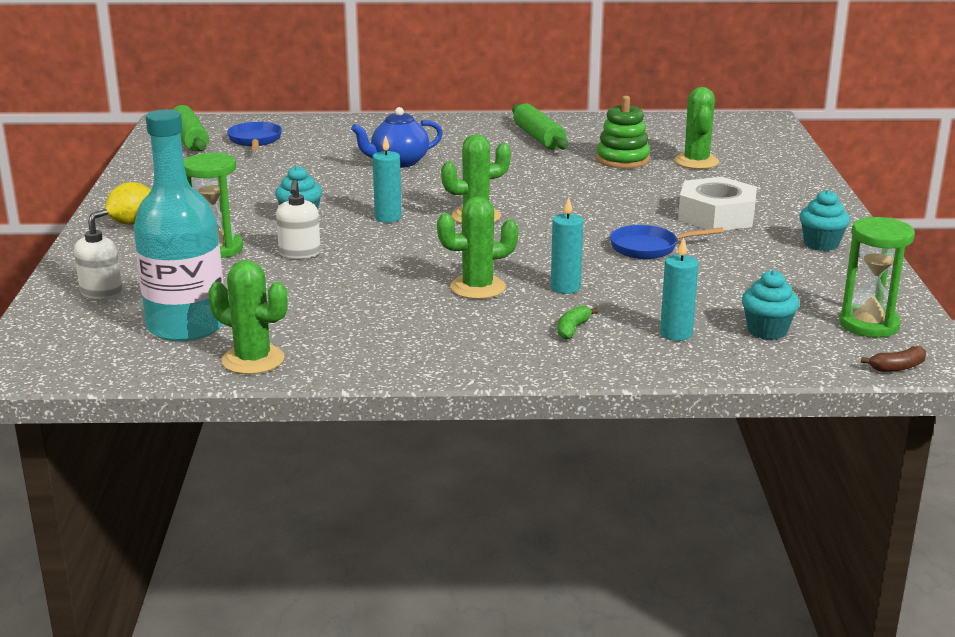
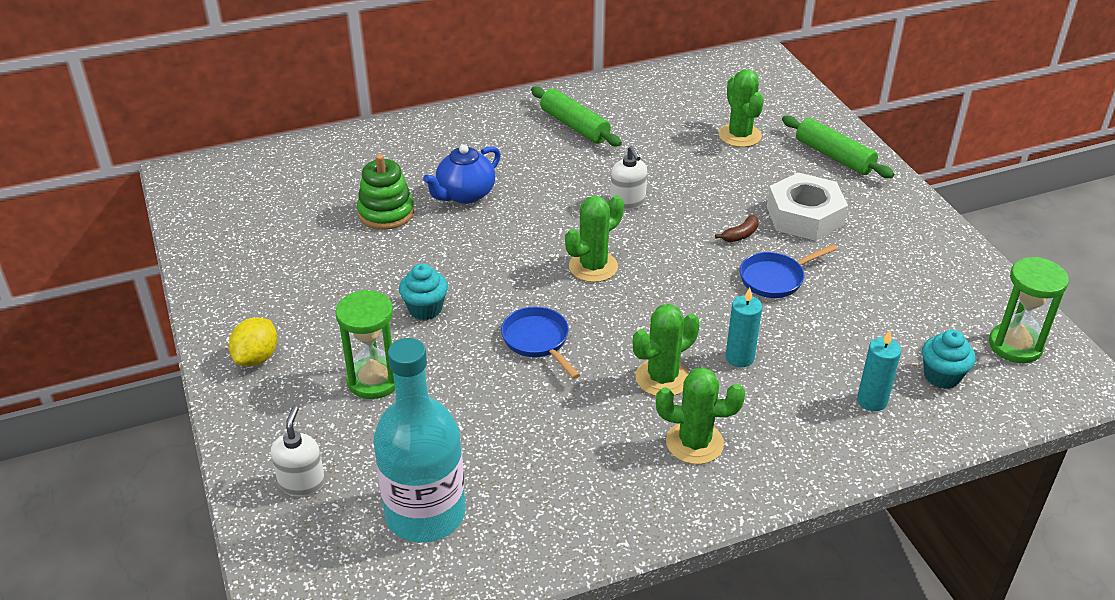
camera: 20 degrees left, 15 degrees up
green rolling pin [173,105,209,151] -> green rolling pin moved to [782,115,894,178]
green cactus [209,260,288,374] -> green cactus moved to [656,367,745,464]
blue pan [227,122,282,150] -> blue pan moved to [501,306,580,379]
white soap dispenser [276,180,321,259] -> white soap dispenser moved to [610,146,647,210]
turquoise candle [373,135,402,222] -> none
green banana [558,305,598,340] -> none
green stacking toy [596,96,651,169] -> green stacking toy moved to [357,154,414,230]
turquoise cupcake [800,190,850,251] -> none
brown banana [861,346,926,372] -> brown banana moved to [715,215,759,242]

